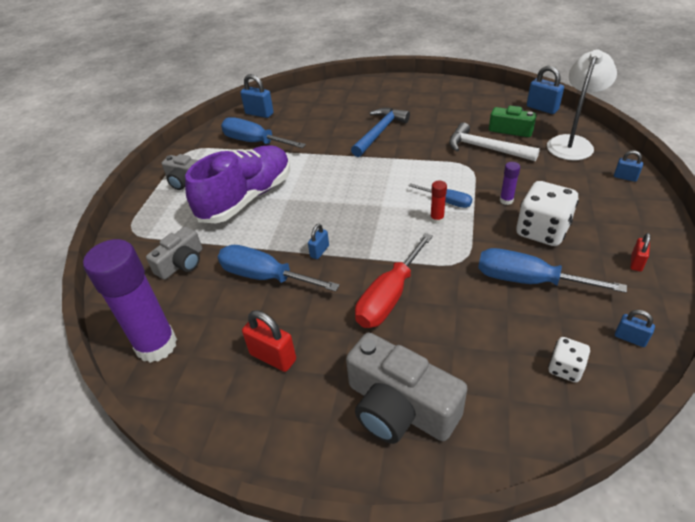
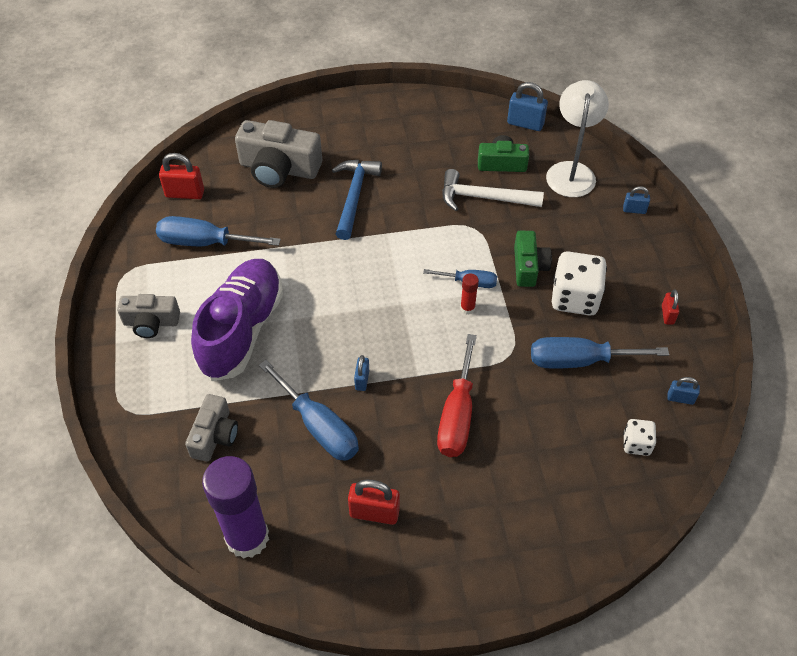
camera: 25 degrees left, 10 degrees up
blue screwdriver [218,245,340,292] -> blue screwdriver turned 135 degrees counterclockwise [259,360,359,461]
blue padlock [240,74,274,118] -> red padlock [159,153,204,199]
grey camera [346,333,468,444] -> grey camera moved to [235,120,322,188]
purple glue stick [500,162,520,205] -> green camera [514,231,552,287]

